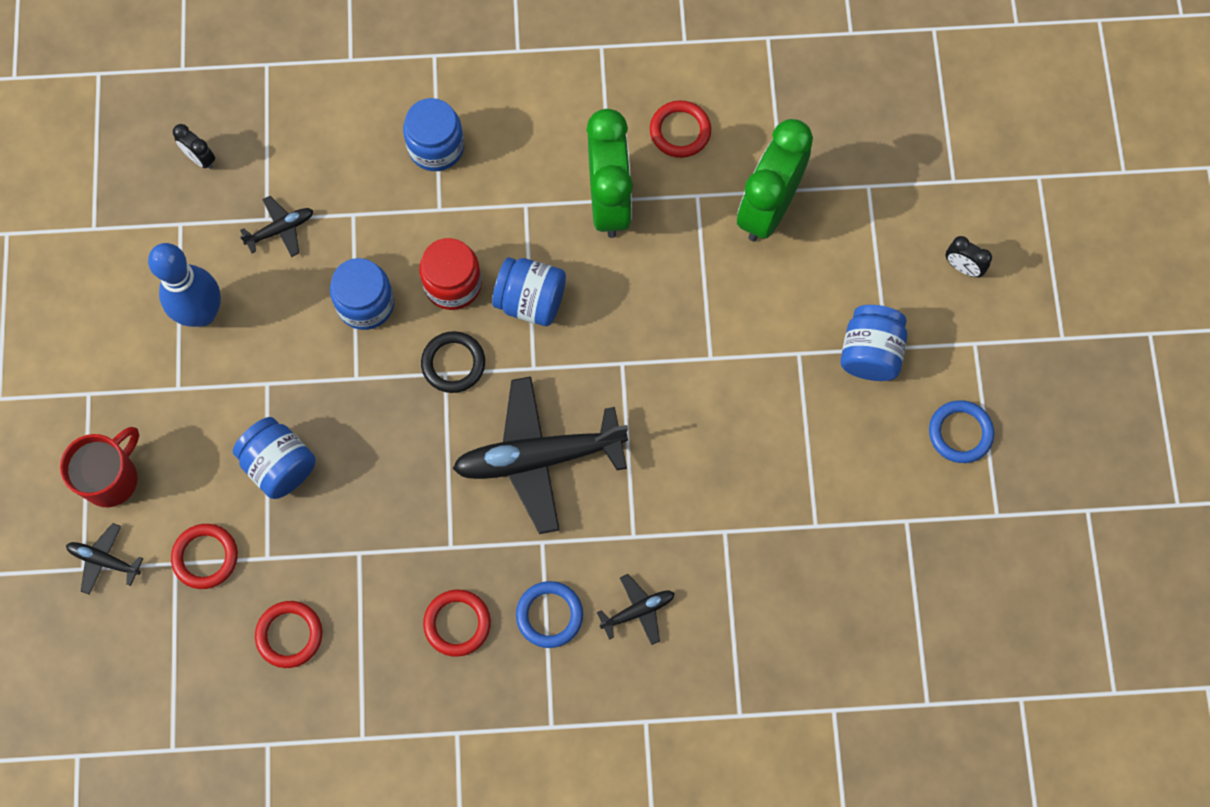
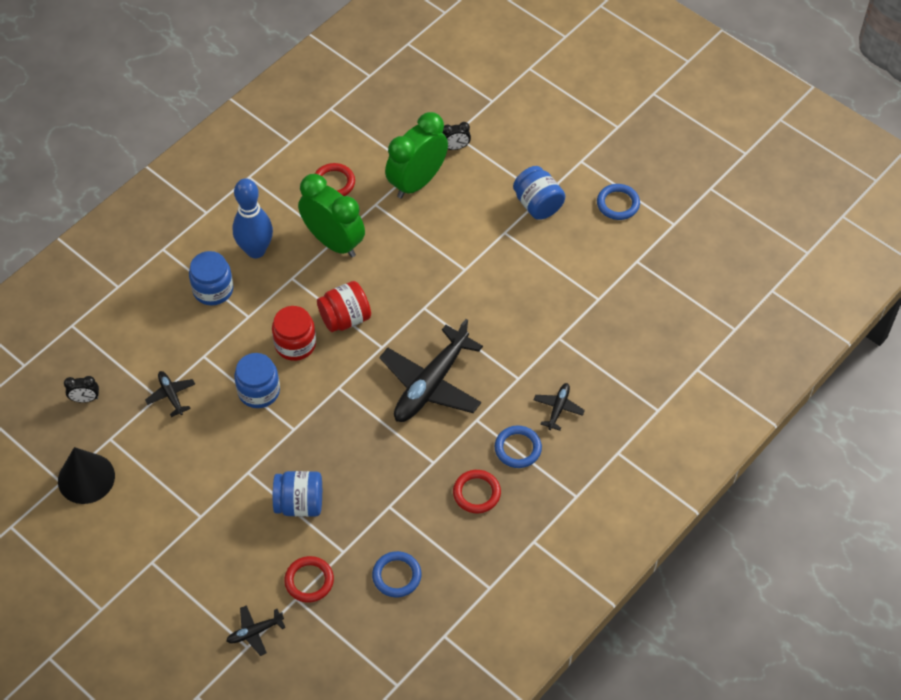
camera: 45 degrees left, 15 degrees down
red mug [60,427,139,507] -> none
blue bowling pin [148,243,221,327] -> blue bowling pin moved to [232,178,273,258]
black plane [240,196,313,257] -> black plane turned 45 degrees counterclockwise [145,371,195,417]
red ring [255,601,322,668] -> blue ring [372,551,421,597]
black ring [421,331,485,393] -> none
blue jar [492,257,566,326] -> red jar [317,281,371,332]
green clock [737,119,813,242] -> green clock turned 60 degrees clockwise [385,112,448,199]
black clock [946,236,992,277] -> black clock moved to [442,122,471,150]
none -> black cone [58,447,115,504]

